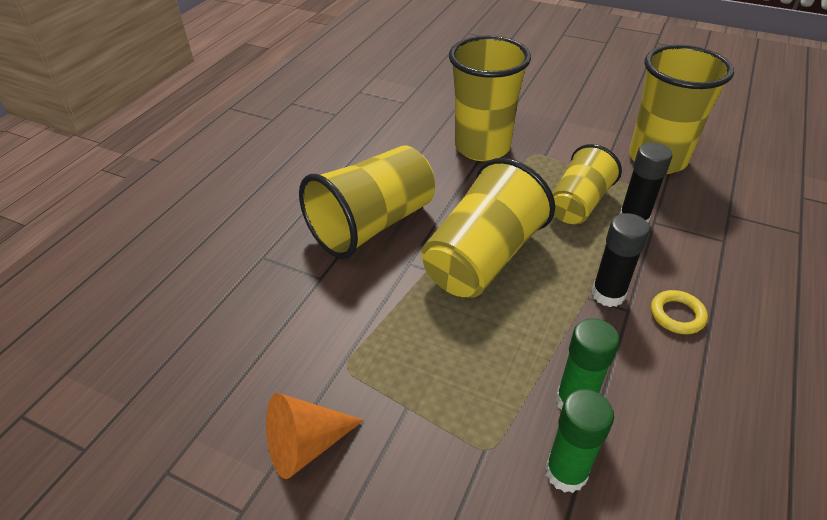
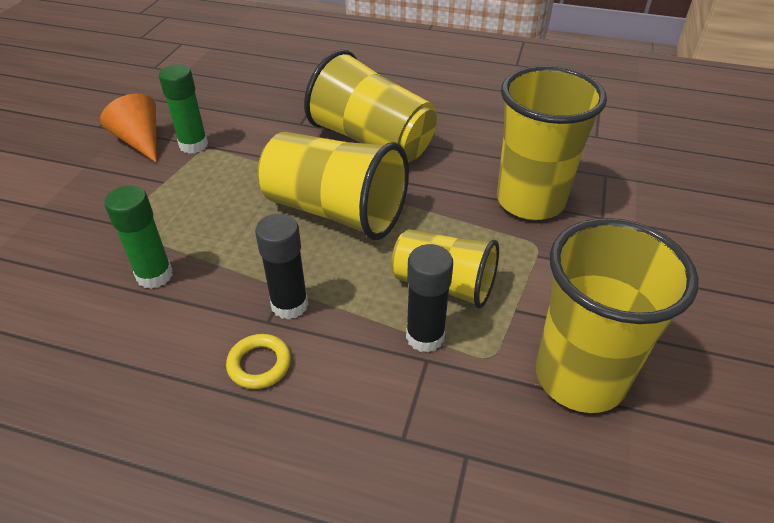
camera: 80 degrees right, 0 degrees up
green glue stick [545,389,614,493] -> green glue stick moved to [159,64,208,154]

